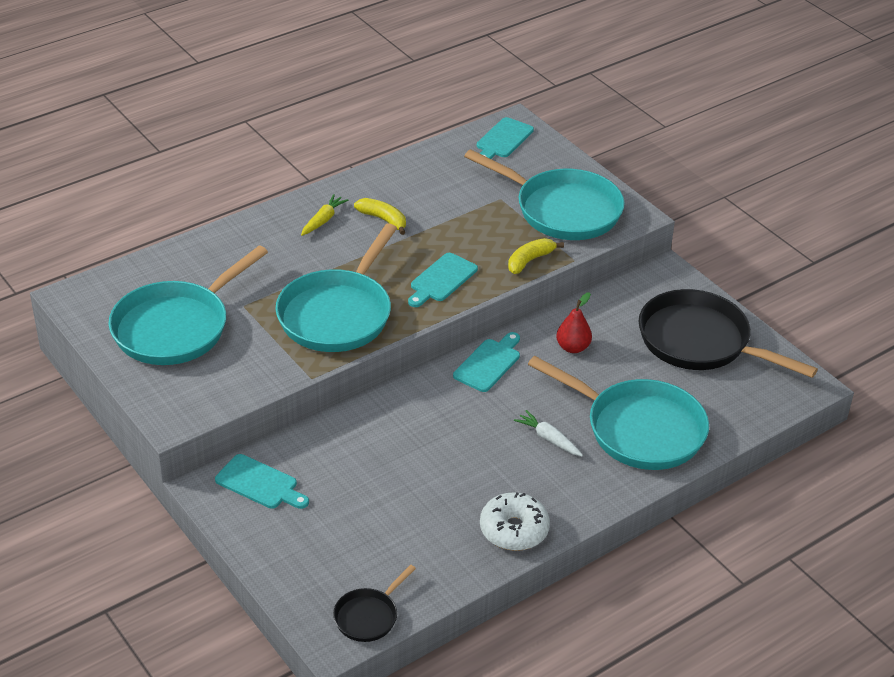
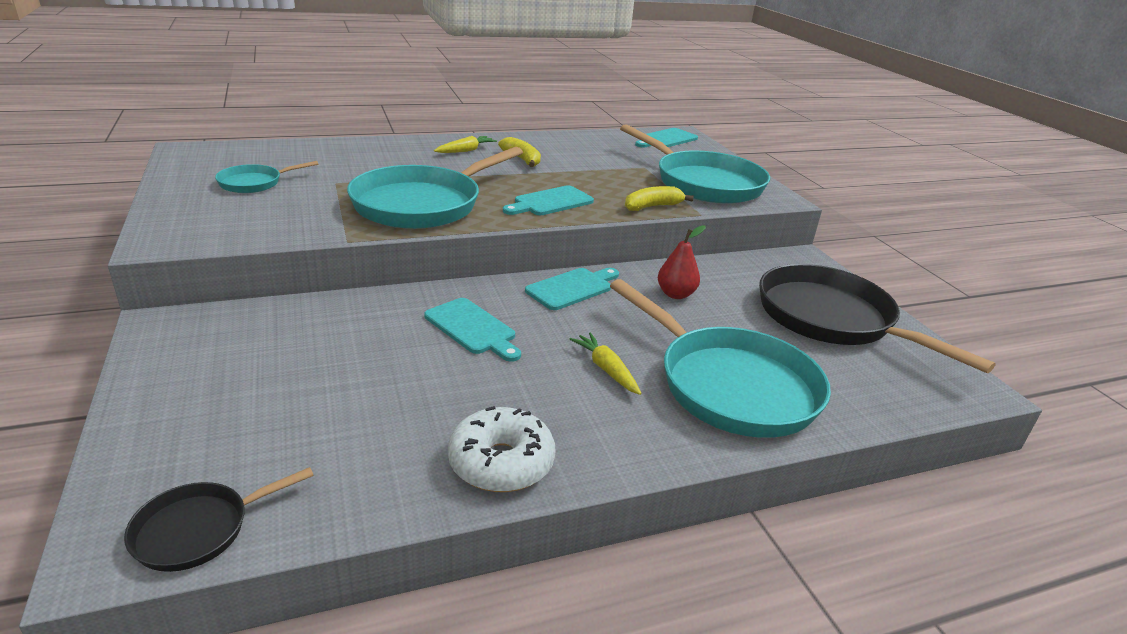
camera: 15 degrees right, 10 degrees down
turquoise pan [108,246,268,365] -> turquoise pan [215,161,318,193], size x0.48
turquoise cutting board [215,454,309,509] -> turquoise cutting board moved to [424,298,521,362]
white carrot [514,410,583,456] -> yellow carrot [569,332,642,395]

